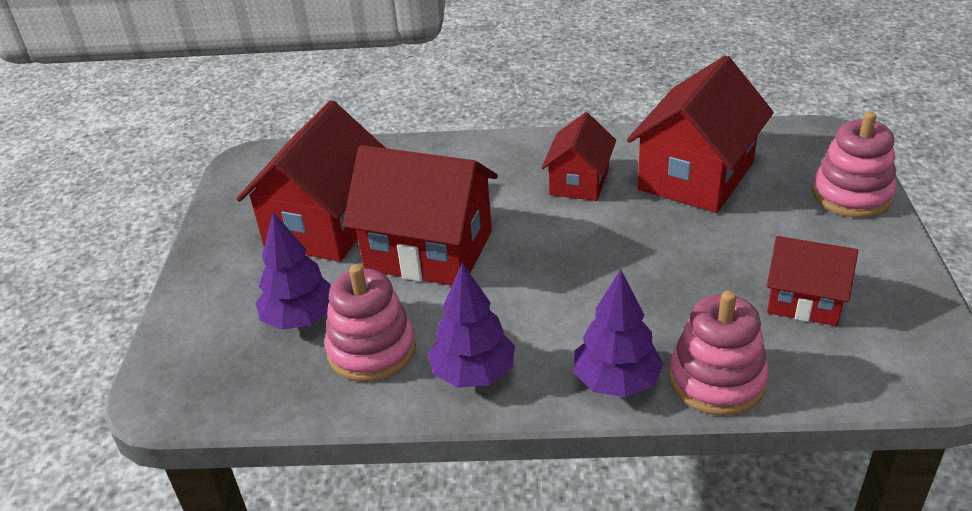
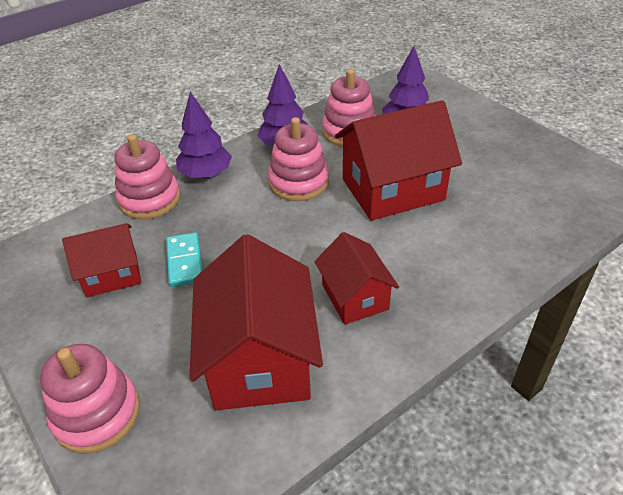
camera: 140 degrees right, 5 degrees up
red house [236,100,385,262] -> none
none -> turquoise domino [166,232,203,287]
none -> pink stacking toy [268,117,329,201]

